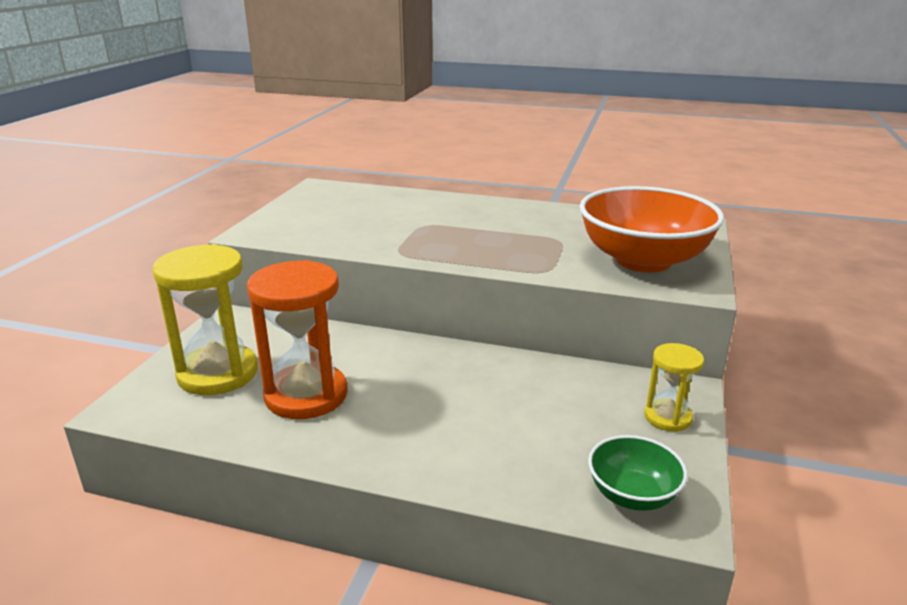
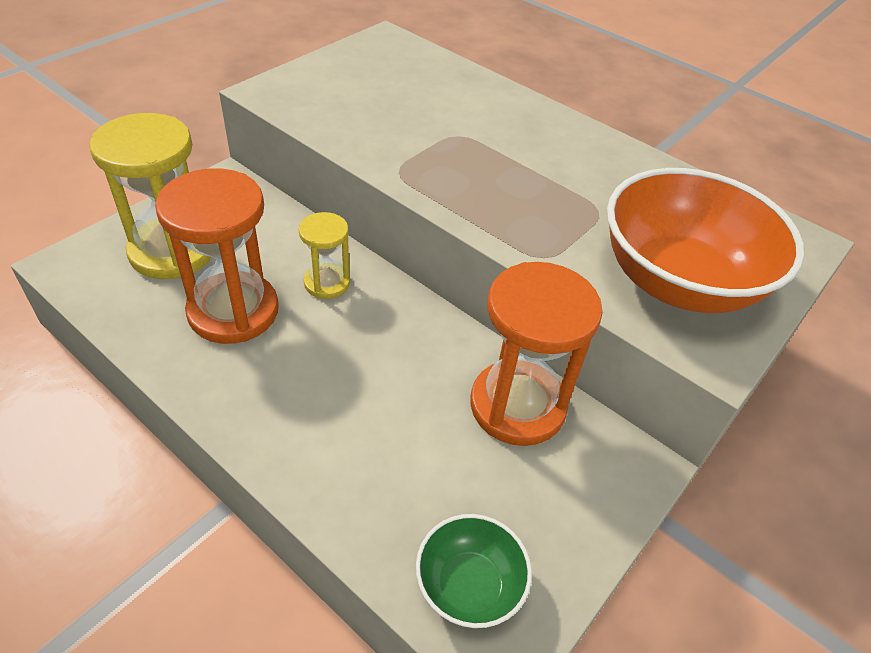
camera: 20 degrees right, 20 degrees up
yellow hourglass [644,343,704,432] -> yellow hourglass moved to [299,212,350,299]
none -> orange hourglass [470,262,603,446]

